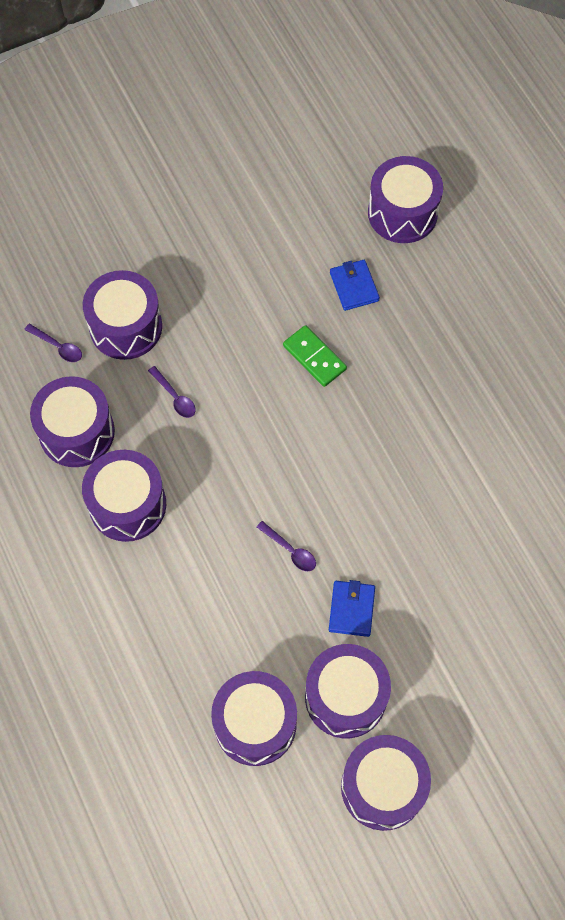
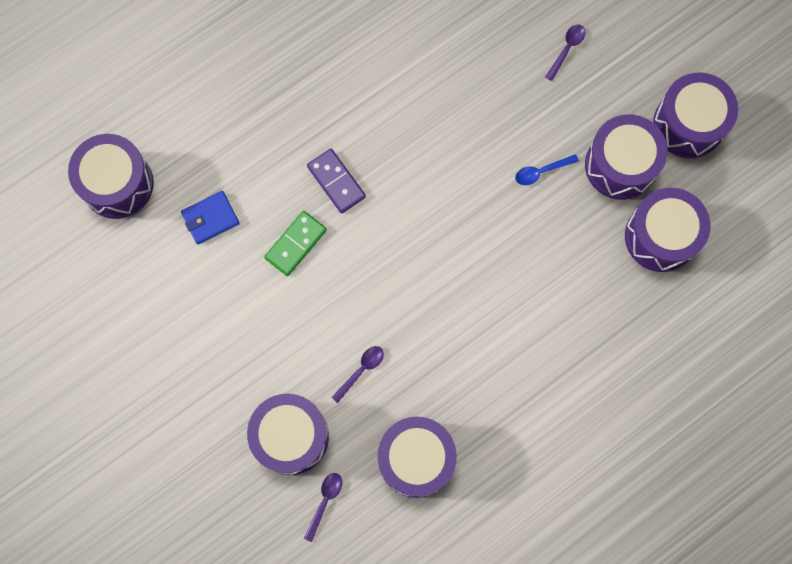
camera: 100 degrees left, 10 degrees up
purple drum [82,450,166,542] -> none
purple spoon [257,521,316,571] -> purple spoon moved to [545,24,585,81]
blue wallet [329,580,375,637] -> blue spoon [515,154,579,185]
none -> purple domino [307,149,366,213]

